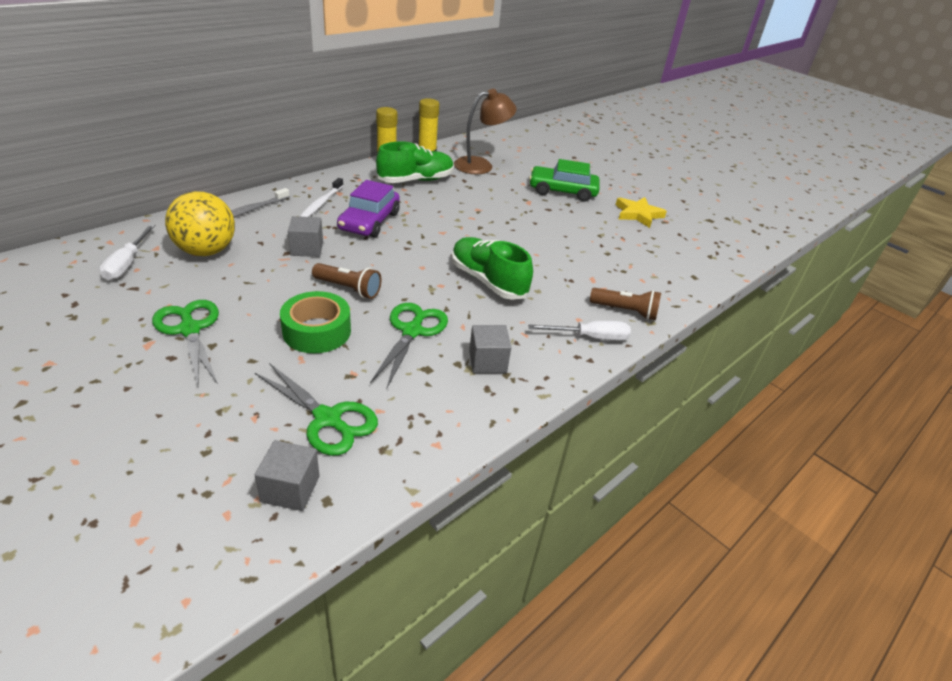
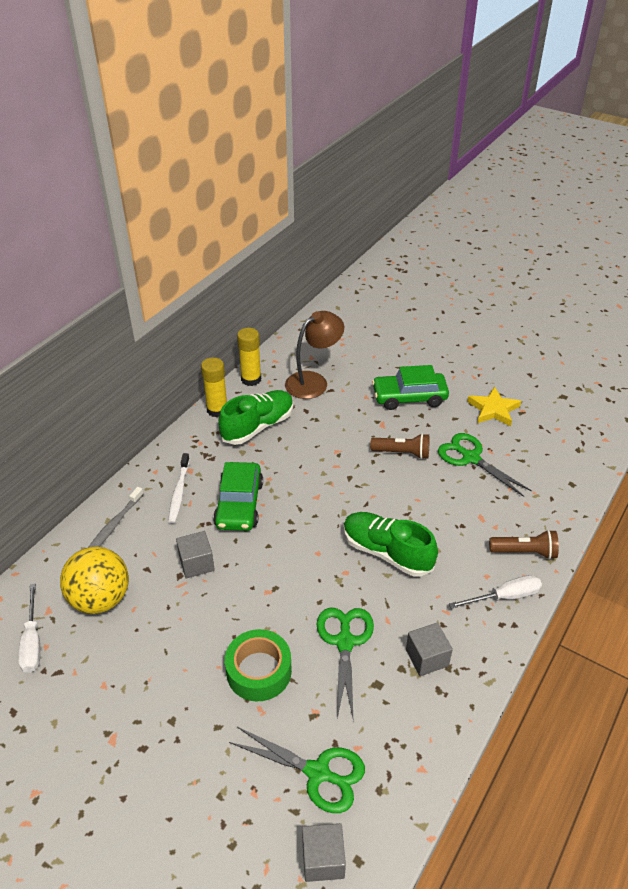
camera: 10 degrees left, 5 degrees up
green scissors [152,300,219,385] -> green scissors moved to [438,433,532,497]
brown flashlight [312,263,381,299] -> brown flashlight moved to [370,433,429,459]
purple car [337,180,400,238] -> green car [213,462,263,531]

